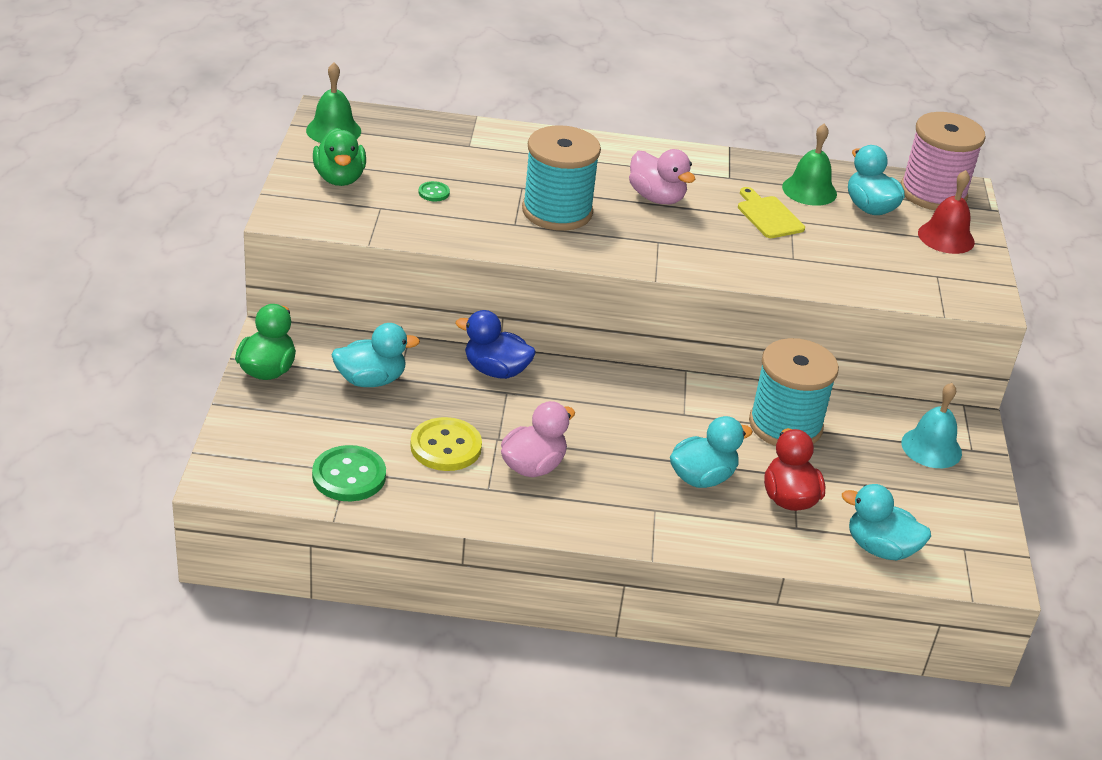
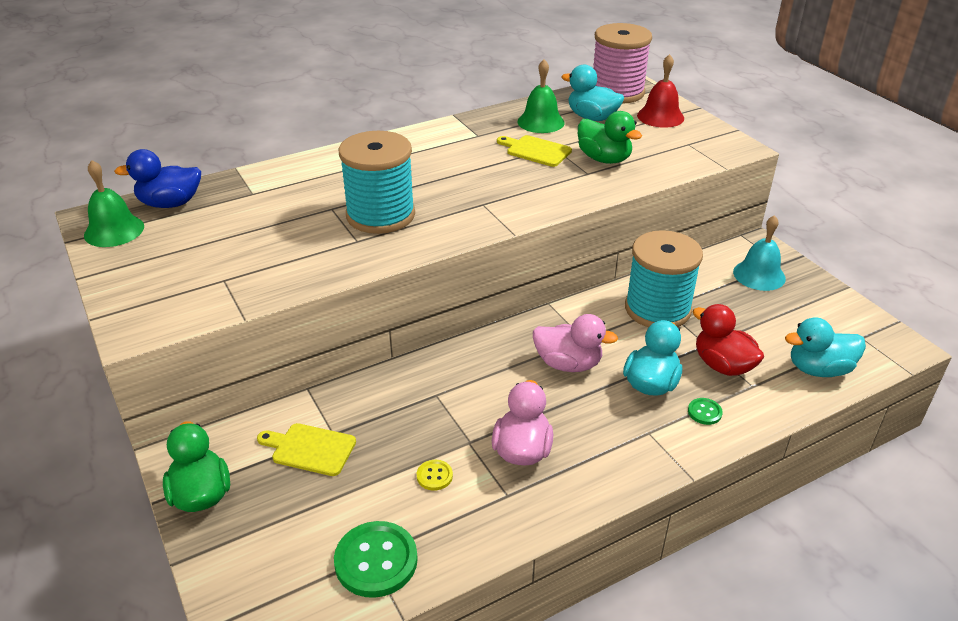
camera: 30 degrees left, 0 degrees up
green duck [313,128,366,186] -> green duck moved to [578,111,642,164]
turquoise duck [332,323,420,387] -> yellow cutting board [257,423,356,476]
yellow button [410,417,482,471] -> yellow button [417,460,453,491], size x0.48
green button [419,181,450,201] -> green button moved to [688,398,723,425]
blue duck [455,310,536,379] -> blue duck moved to [114,149,201,208]
pink duck [629,149,695,204] -> pink duck moved to [533,314,618,372]

